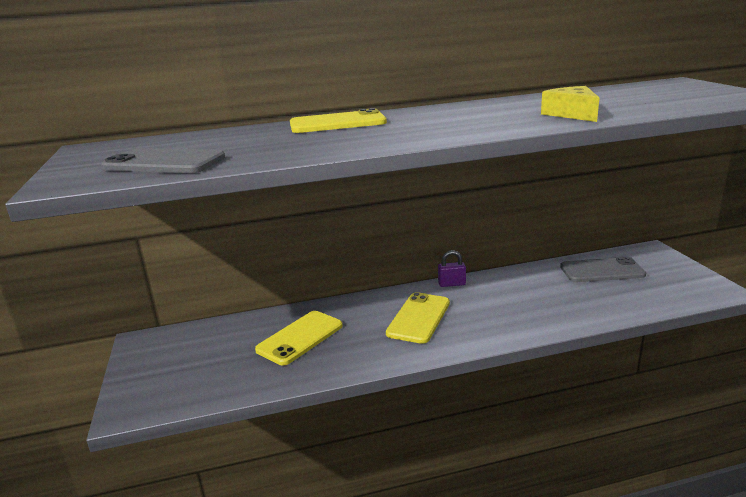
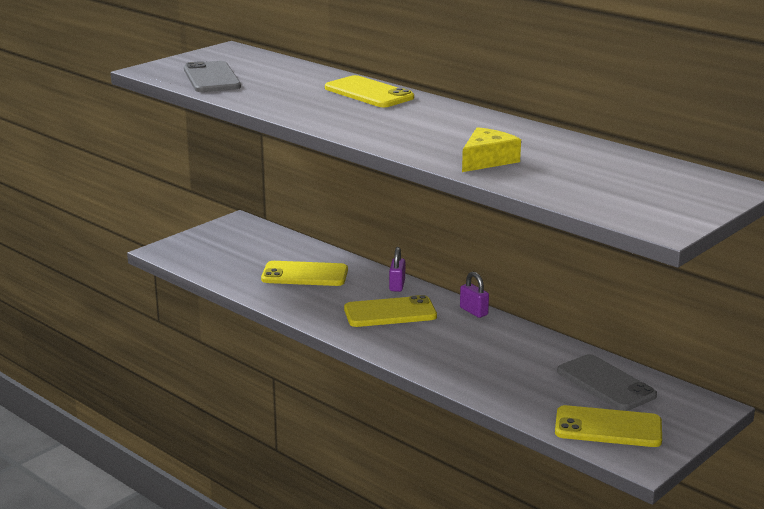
camera: 55 degrees right, 0 degrees up
none -> purple padlock [389,247,405,292]
none -> yellow phone [555,405,662,447]

